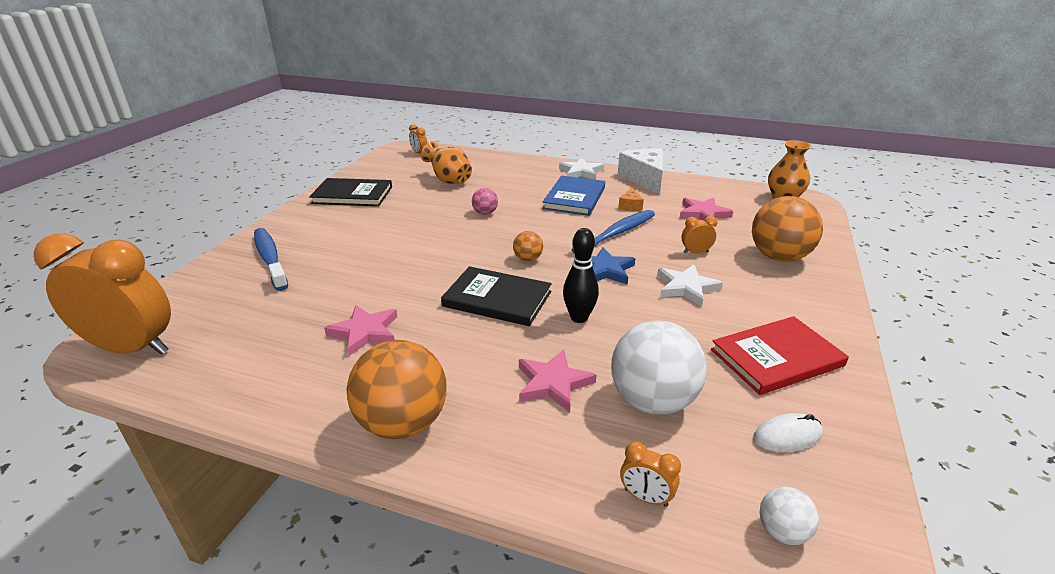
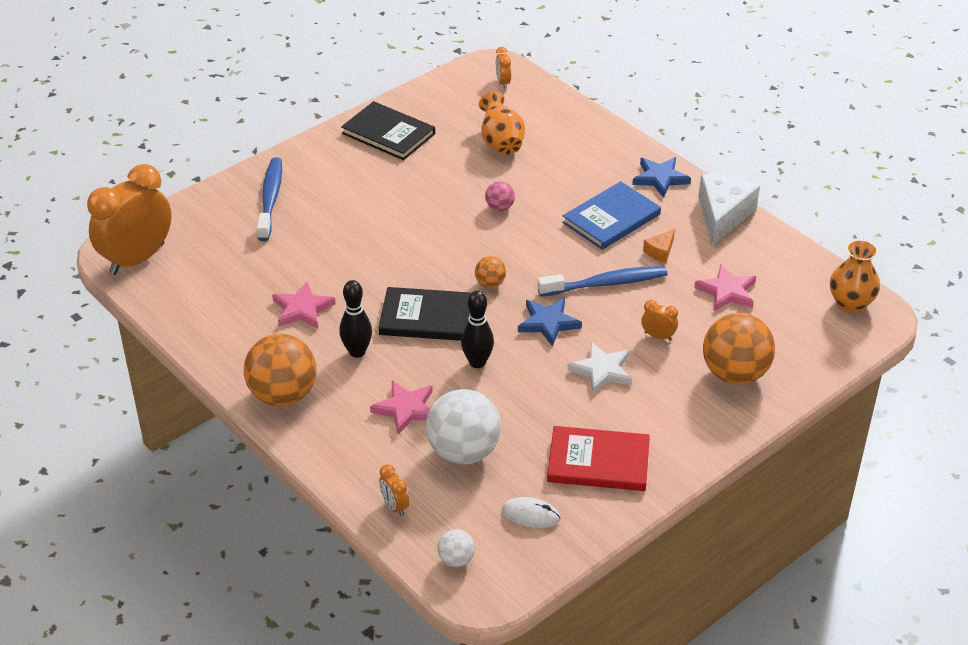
camera: 30 degrees right, 10 degrees up
orange clock [34,233,171,355] -> orange clock turned 90 degrees counterclockwise [87,164,172,275]
black book [441,266,552,326] -> black book turned 45 degrees counterclockwise [379,287,471,341]
white star [559,157,604,180] -> blue star [632,157,691,198]
none -> black bowling pin [339,280,372,358]

